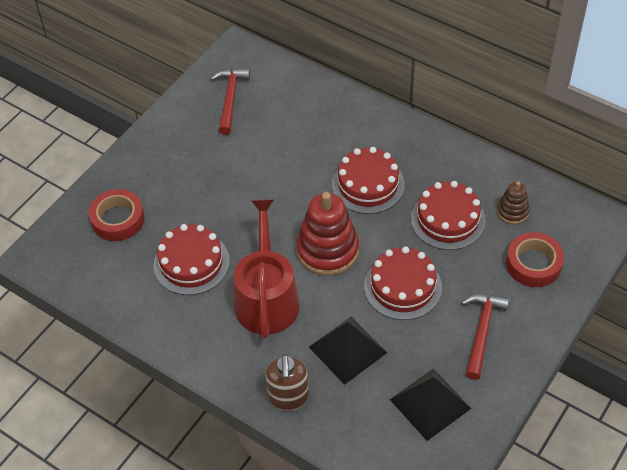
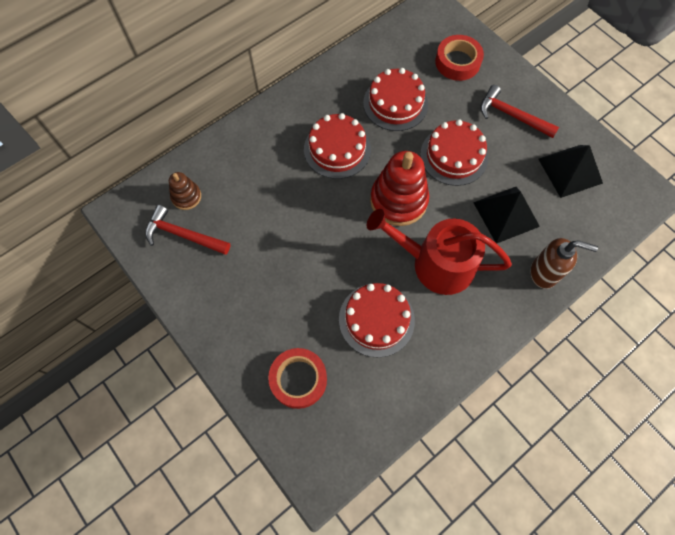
camera: 75 degrees left, 15 degrees up
brown stacking toy [497,181,530,224] -> brown stacking toy moved to [169,172,201,210]

